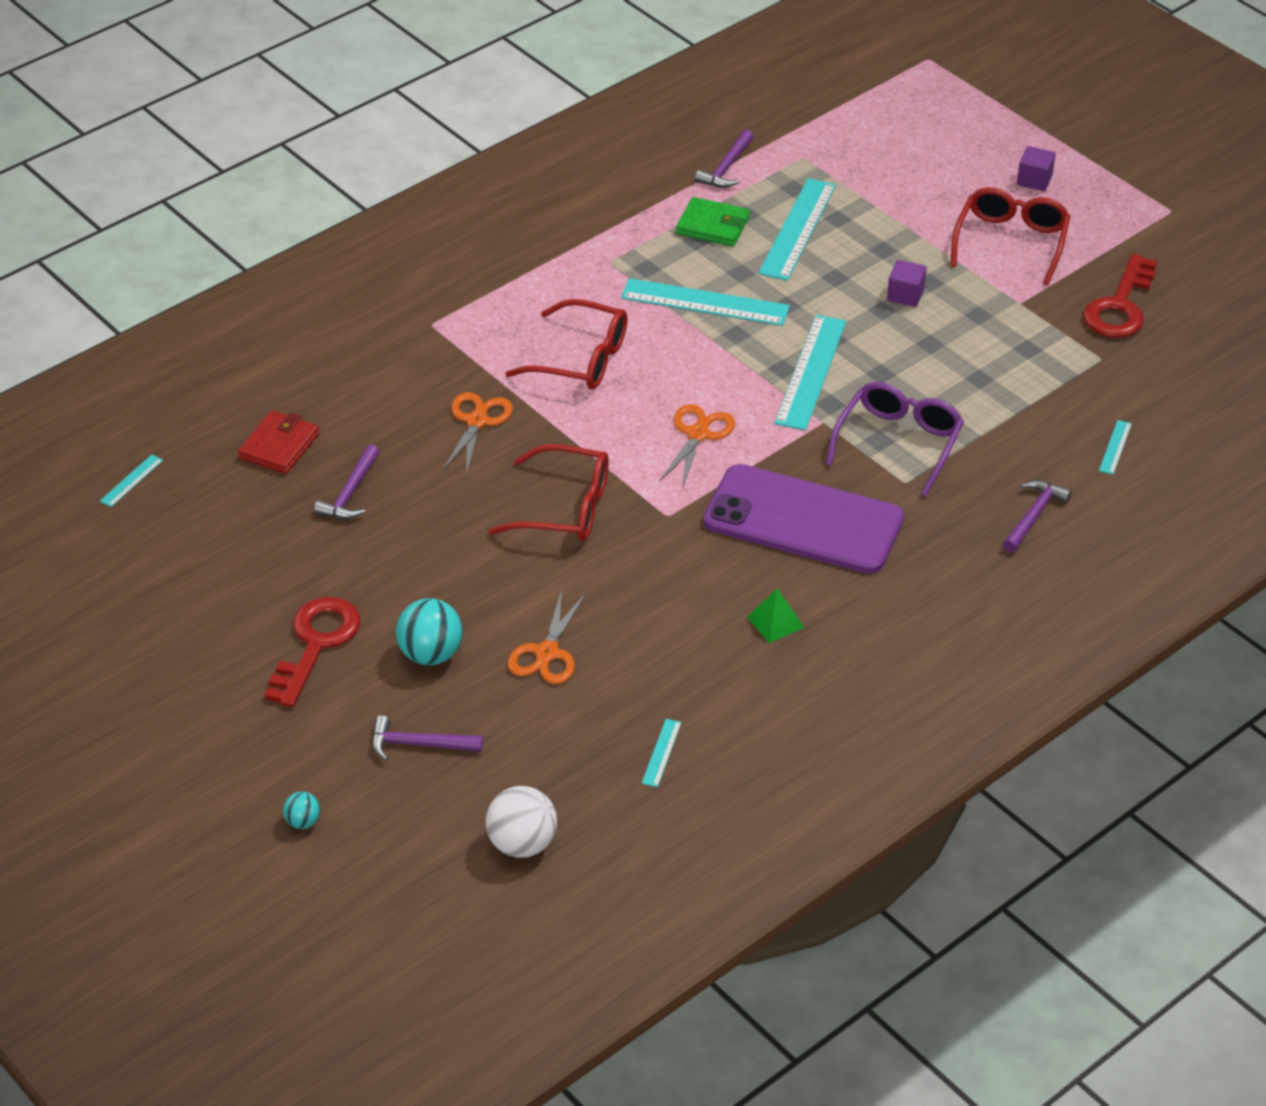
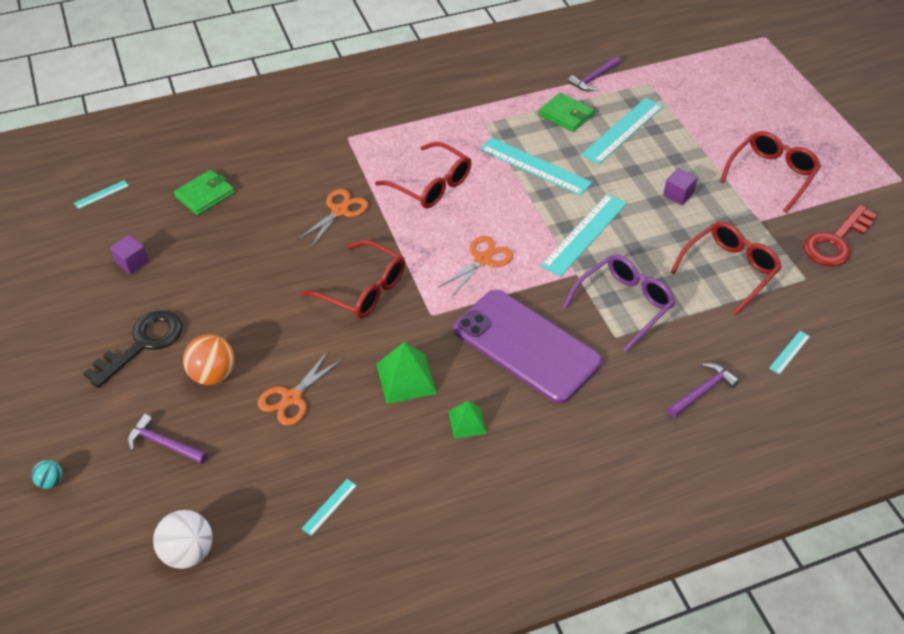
camera: 20 degrees right, 5 degrees up
red wallet [238,410,319,474] -> green wallet [174,170,235,215]
red key [264,597,361,708] -> black key [83,310,183,388]
purple hammer [314,445,379,519] -> none
turquoise ball [396,598,463,665] -> orange ball [183,335,235,385]
purple cube [1017,146,1056,191] -> purple cube moved to [110,235,149,274]
none -> green pyramid [376,342,437,404]
none -> red glasses [670,222,782,315]

